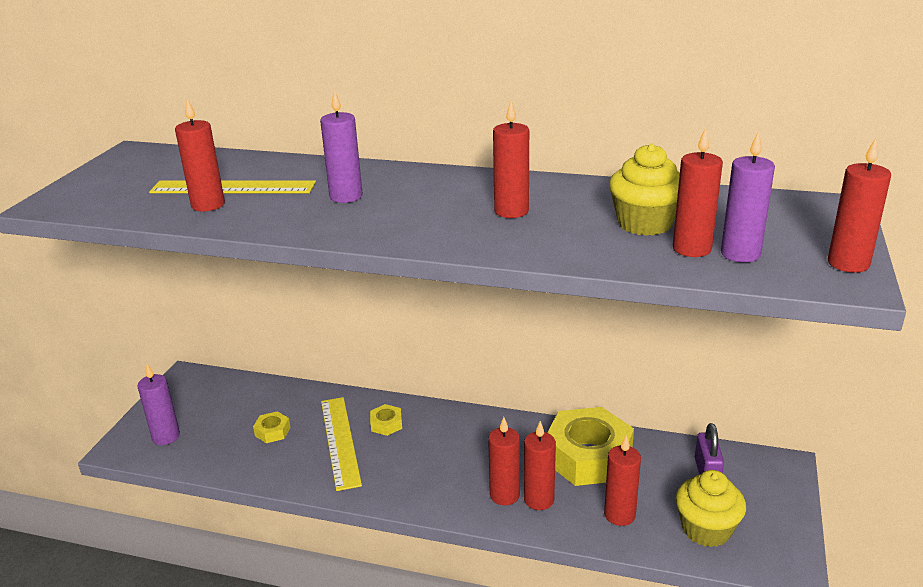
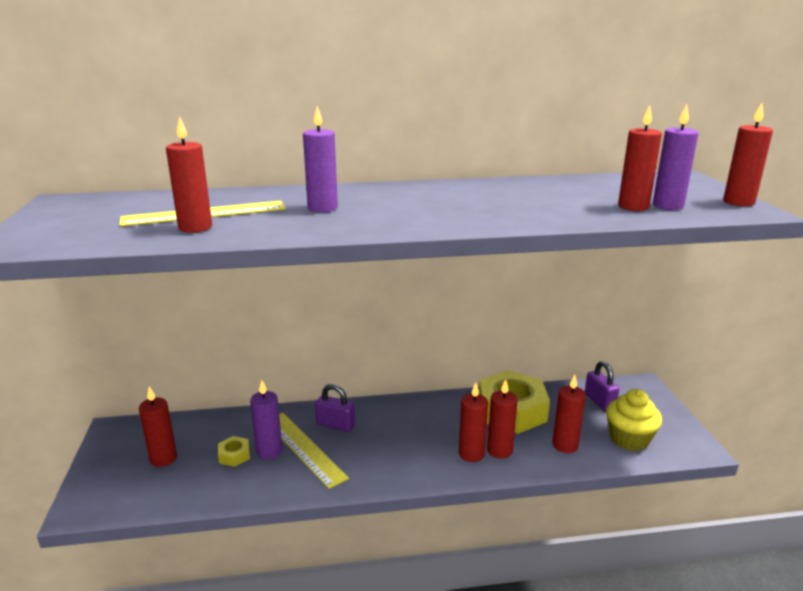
camera: 25 degrees left, 5 degrees down
purple candle [137,364,180,445] -> purple candle moved to [250,380,282,459]
yellow nut [370,404,402,436] -> purple padlock [315,384,355,432]
red candle [493,101,529,218] -> red candle moved to [139,387,177,467]
yellow cupcake [609,143,680,236] -> none

